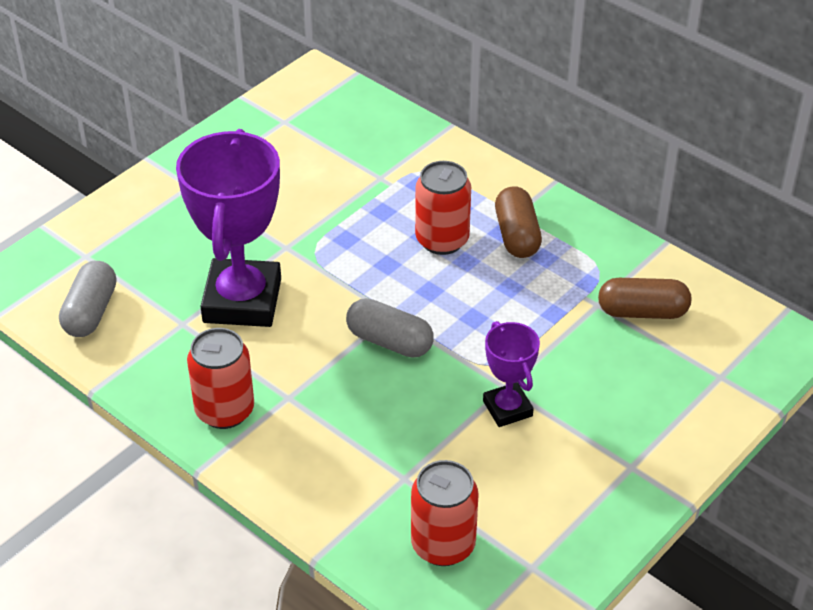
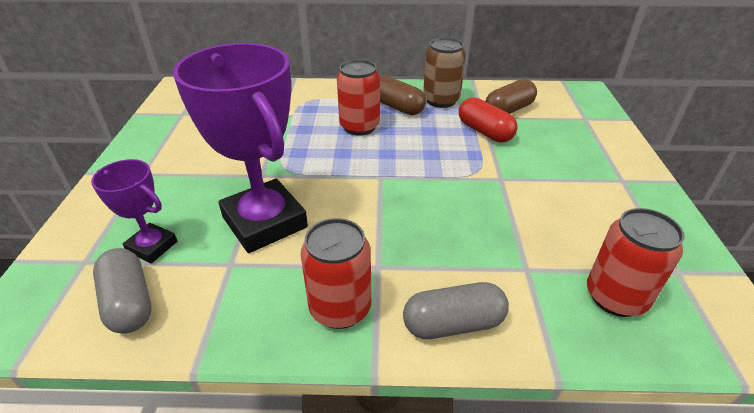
camera: 40 degrees left, 5 degrees down
grey capsule [346,298,434,357] -> grey capsule moved to [403,282,509,339]
purple trophy [483,321,540,427] -> purple trophy moved to [91,159,177,263]
none -> brown can [423,37,466,108]
none -> red capsule [459,97,518,142]

